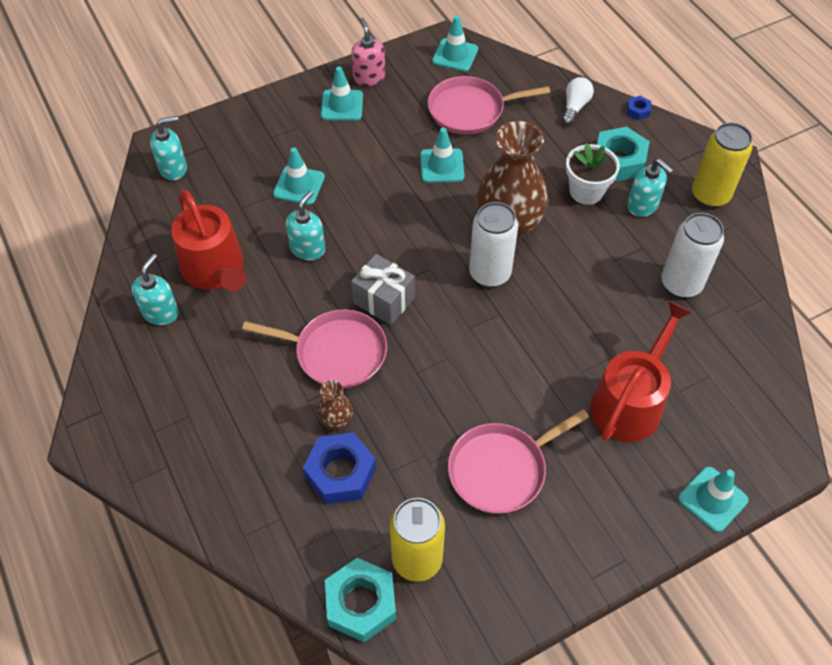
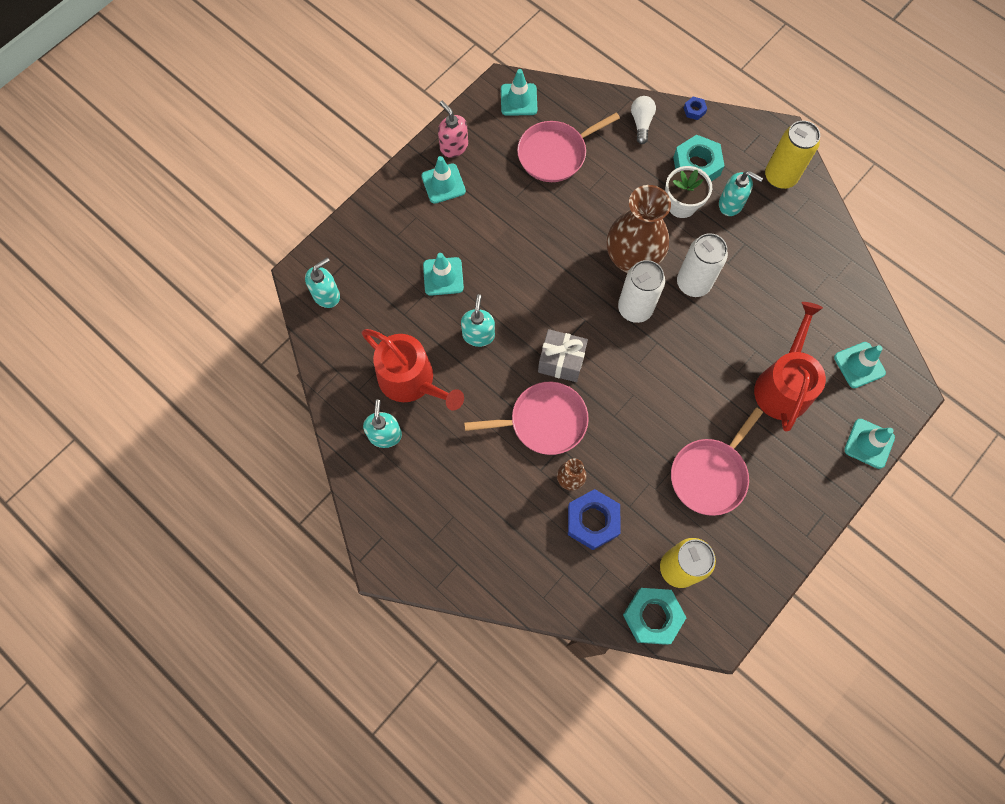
camera: 20 degrees left, 15 degrees up
turquoise traffic cone [420,128,464,183] -> turquoise traffic cone moved to [834,342,886,388]
white can [661,213,724,298] -> white can moved to [677,233,728,297]

